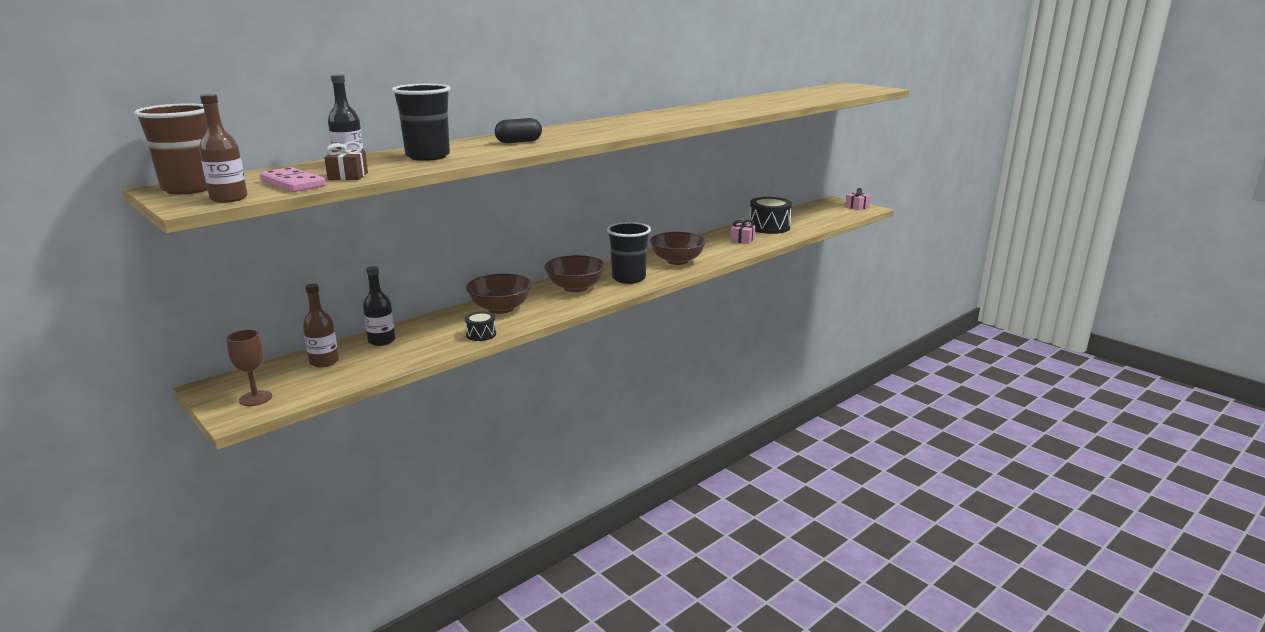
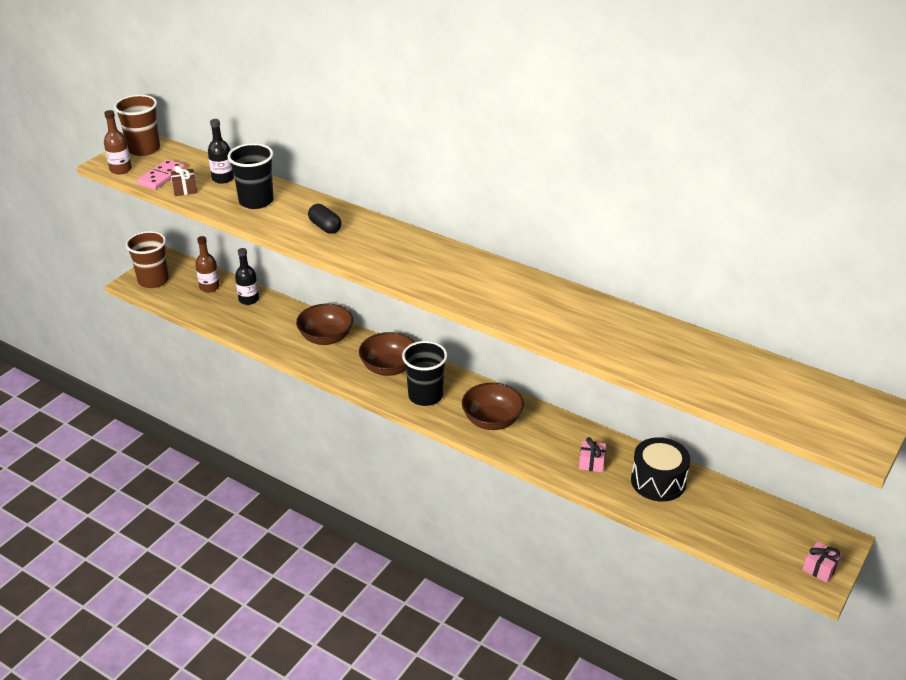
camera: 75 degrees right, 15 degrees up
brown goblet [227,330,272,406] -> brown cup [126,231,169,288]
black drum [465,312,496,341] -> none

